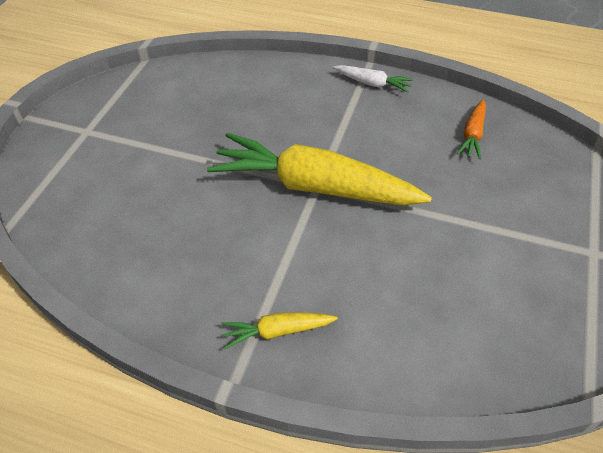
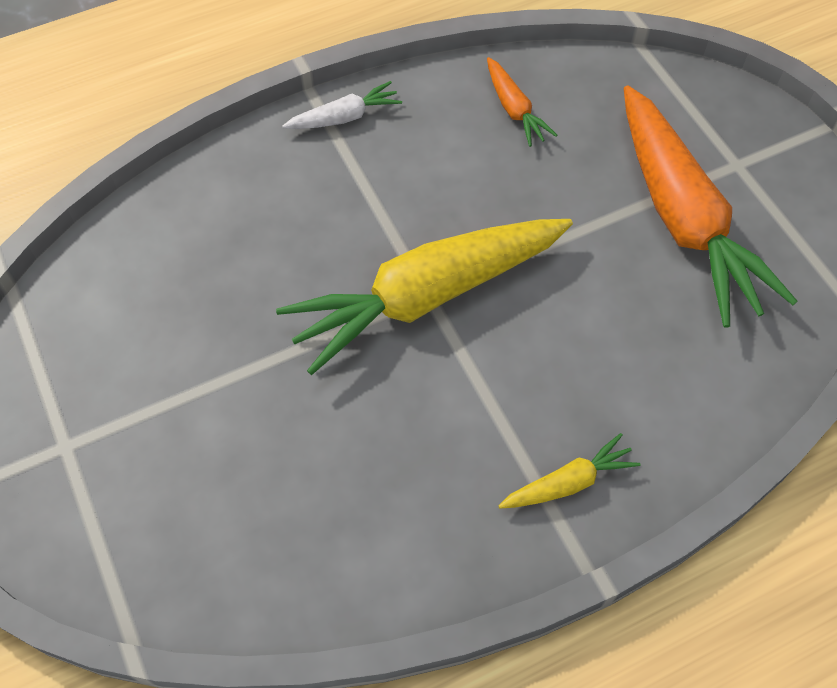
camera: 45 degrees left, 10 degrees up
yellow carrot [221,312,338,349] -> yellow carrot turned 150 degrees counterclockwise [498,433,641,509]
none -> orange carrot [624,85,798,328]

